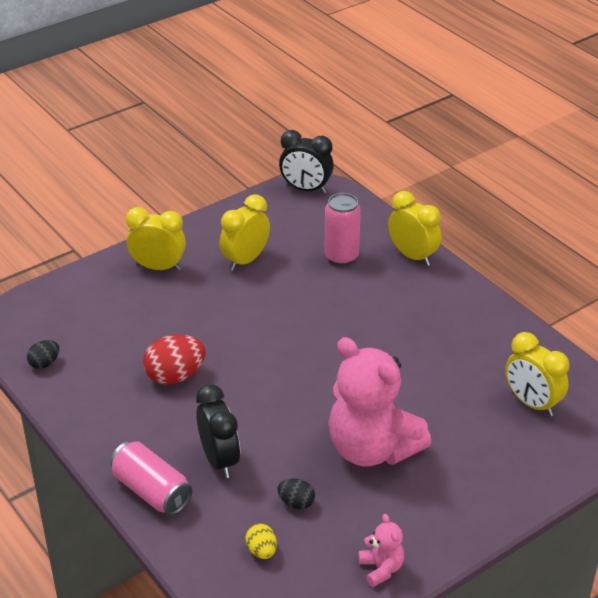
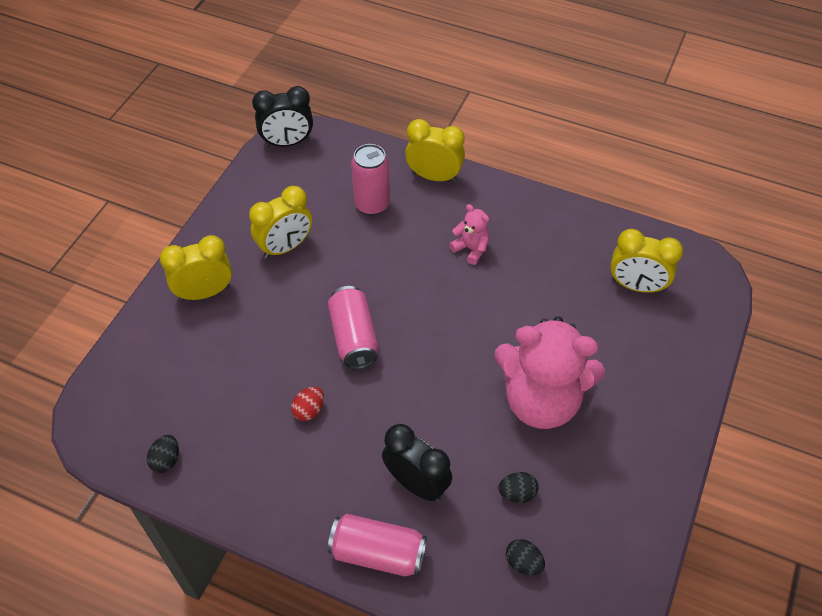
camera: 30 degrees left, 15 degrees up
red egg [143,335,206,385] -> red egg [291,387,324,421], size x0.55
yellow clock [219,194,270,271] -> yellow clock turned 135 degrees counterclockwise [249,186,312,259]
yellow egg [245,523,277,559] -> black egg [506,539,545,575]
pink teddy bear [359,514,404,587] -> pink teddy bear moved to [449,204,489,265]
none -> pink can [328,286,379,369]

